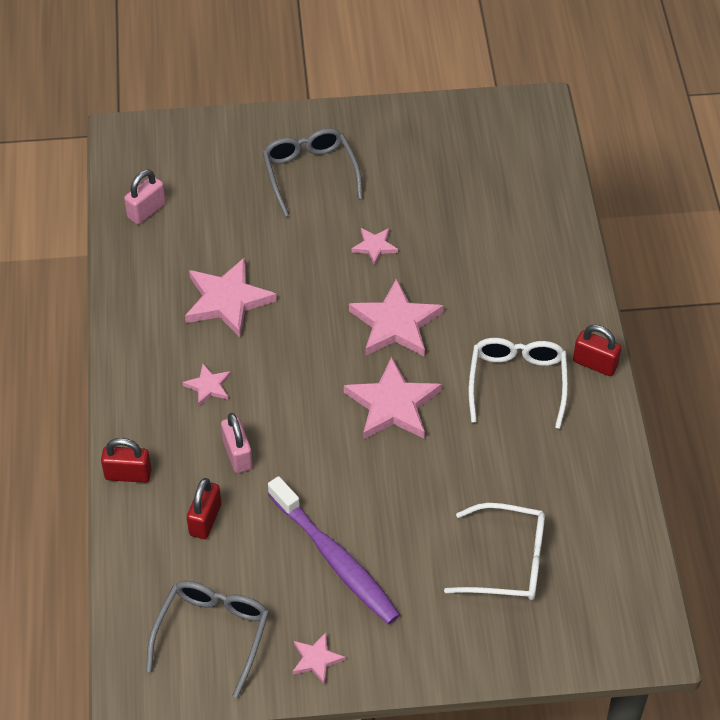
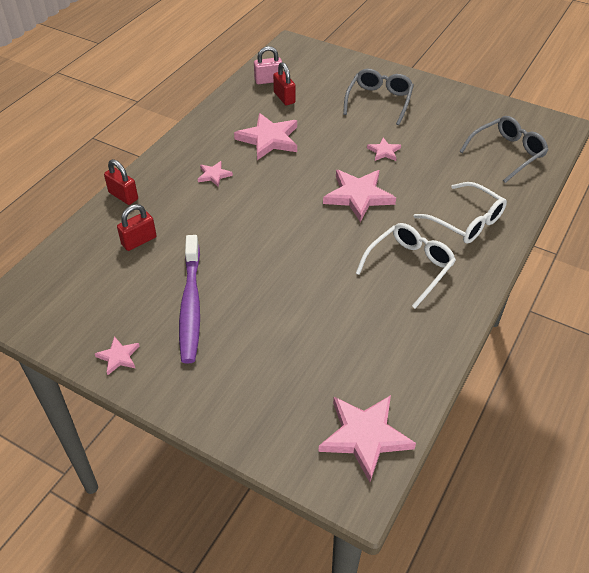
camera: 35 degrees right, 5 degrees down
grey glasses [146,581,269,698] -> grey glasses moved to [460,116,548,183]
pink padlock [221,413,253,473] -> none
pink star [344,357,441,440] -> pink star moved to [318,395,416,482]
white glasses [444,503,545,600] -> white glasses moved to [414,182,507,244]
red padlock [573,325,621,376] -> red padlock moved to [273,62,296,105]

